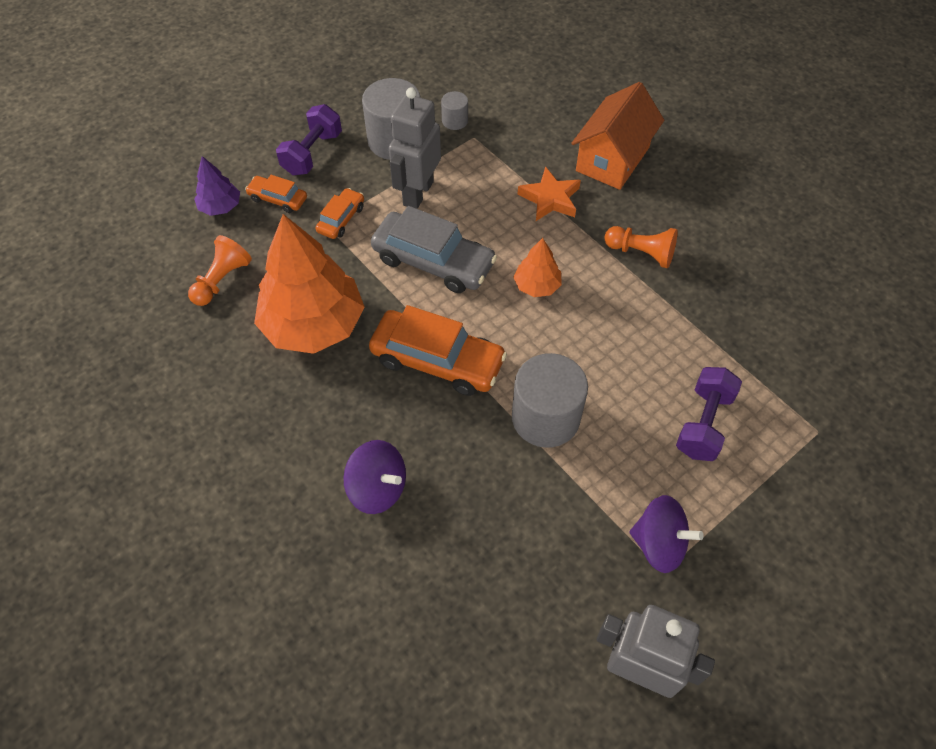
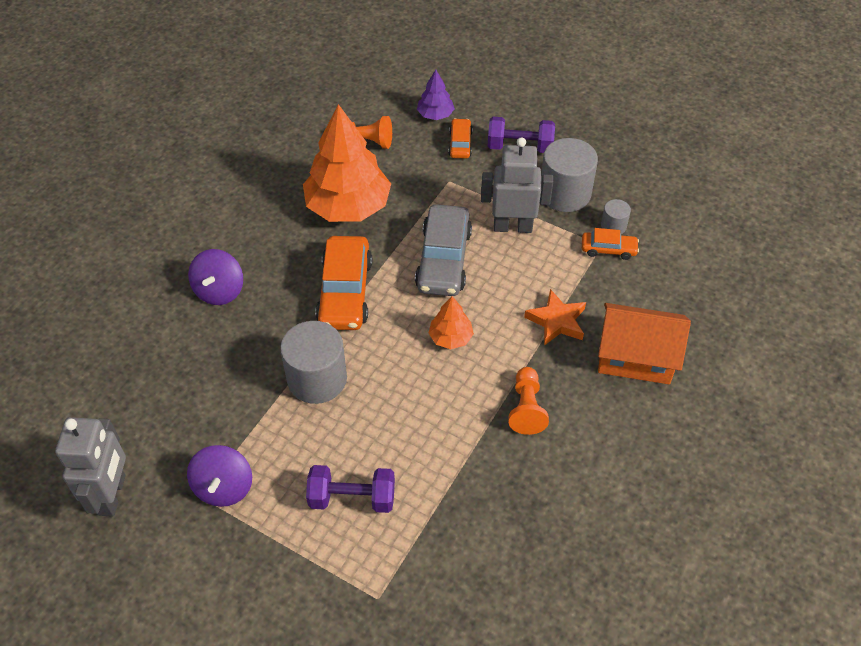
camera: 70 degrees right, 5 degrees down
orange car [316,188,364,239] -> orange car moved to [582,228,639,260]

